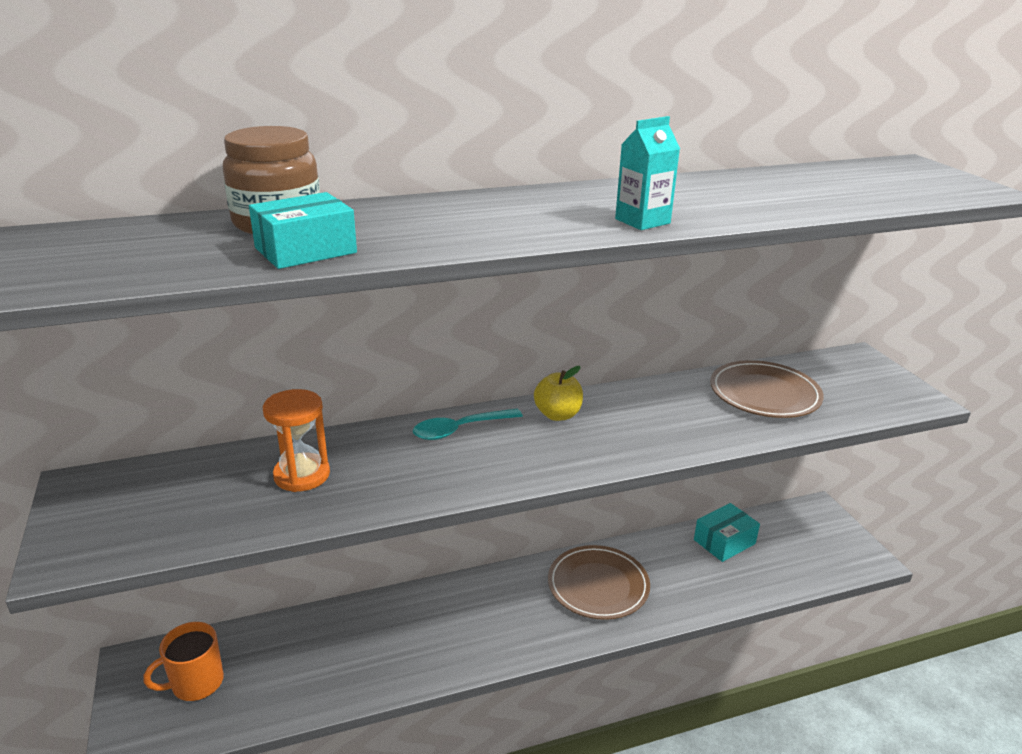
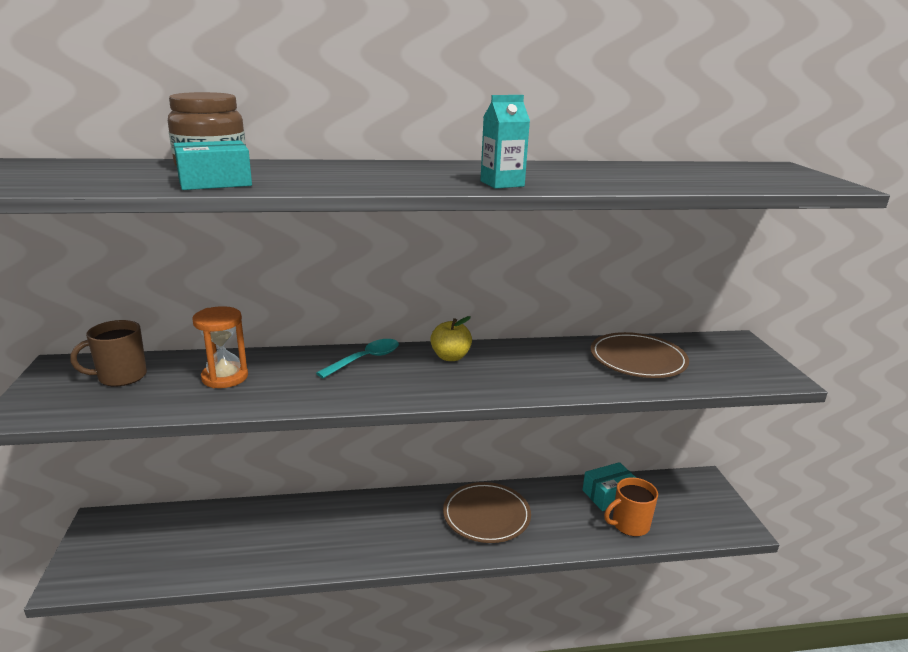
camera: 10 degrees right, 5 degrees down
orange mug [143,622,224,701] -> orange mug moved to [604,477,658,536]
turquoise spoon [413,408,523,440] -> turquoise spoon turned 150 degrees clockwise [316,339,399,378]
none -> brown mug [70,320,147,386]

